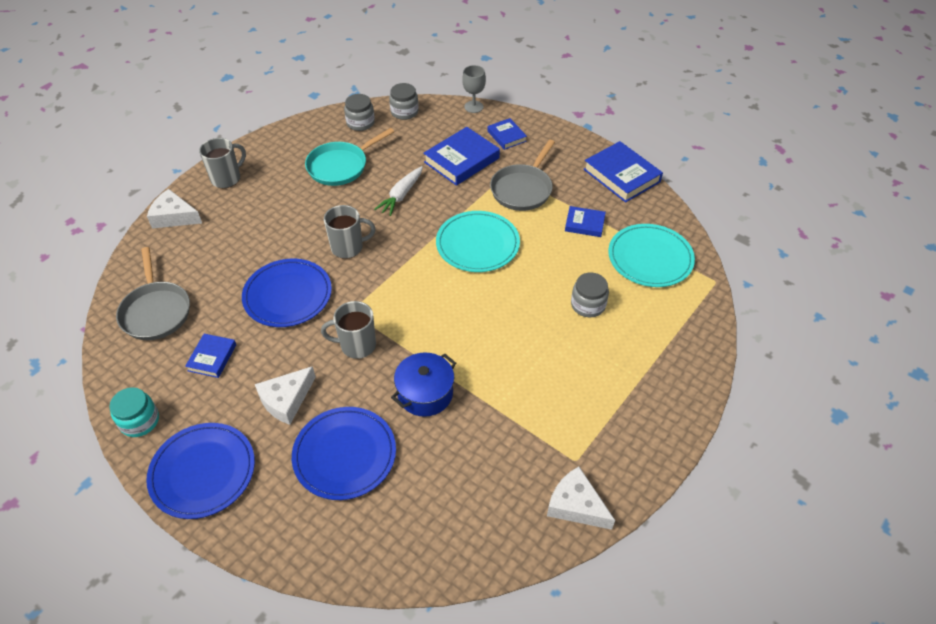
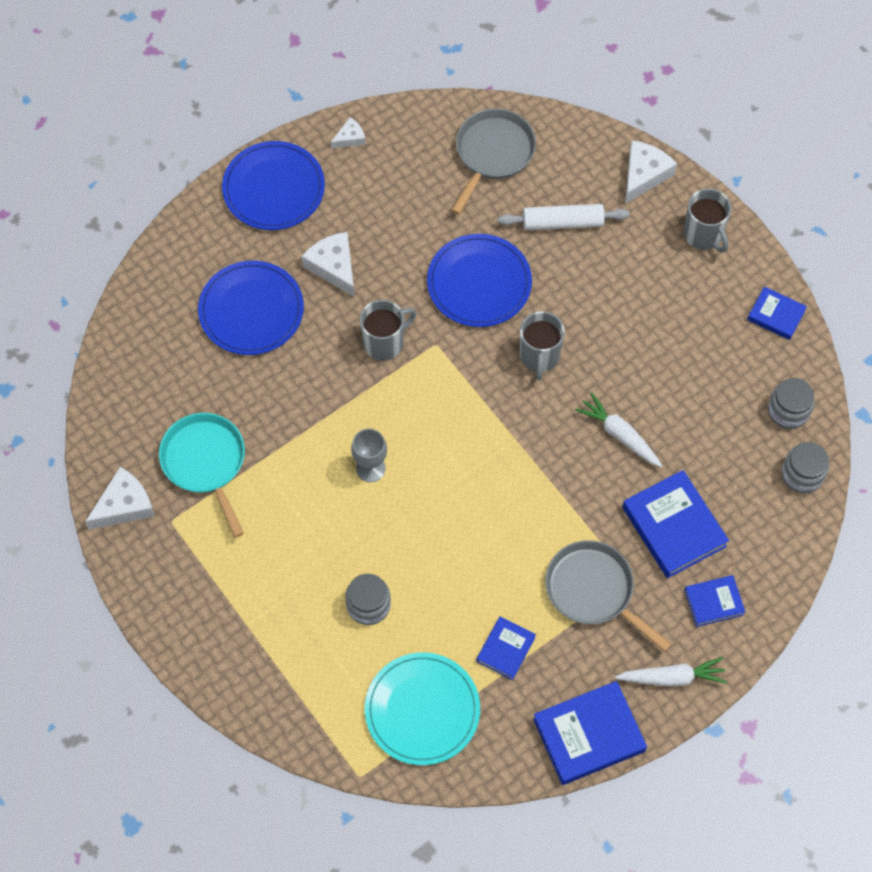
camera: 105 degrees right, 15 degrees up
turquoise jar [109,387,159,437] -> white cheese [331,117,366,148]
grey pan [116,247,190,340] -> grey pan turned 120 degrees clockwise [451,108,536,215]
blue book [185,334,236,378] -> blue book moved to [747,286,807,340]
turquoise pan [305,128,394,186] -> turquoise pan moved to [159,413,245,538]
grey mug [321,301,376,359] -> grey mug turned 45 degrees clockwise [360,300,416,361]
blue pot [391,353,456,417] -> none
turquoise plate [436,211,520,272] -> none
grey goblet [462,65,486,113] -> grey goblet moved to [351,429,387,482]
none -> white rolling pin [498,204,630,230]
none -> white carrot [615,657,727,686]

